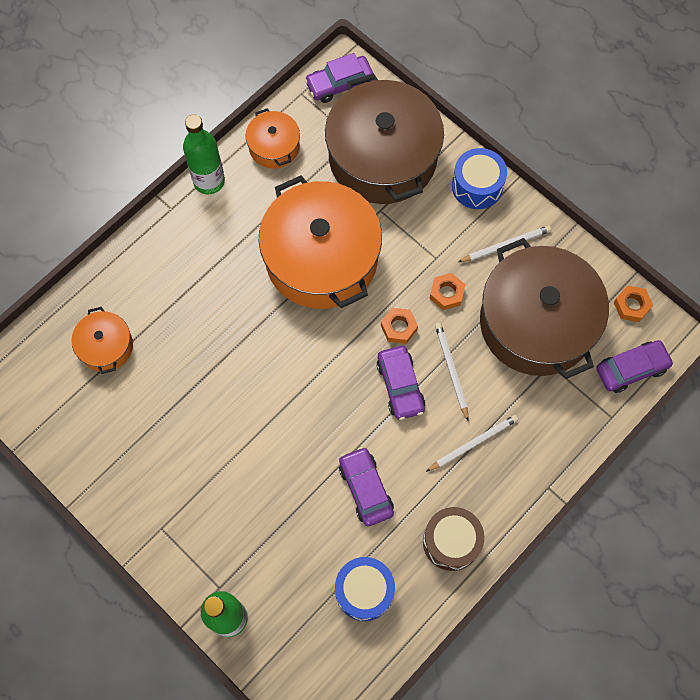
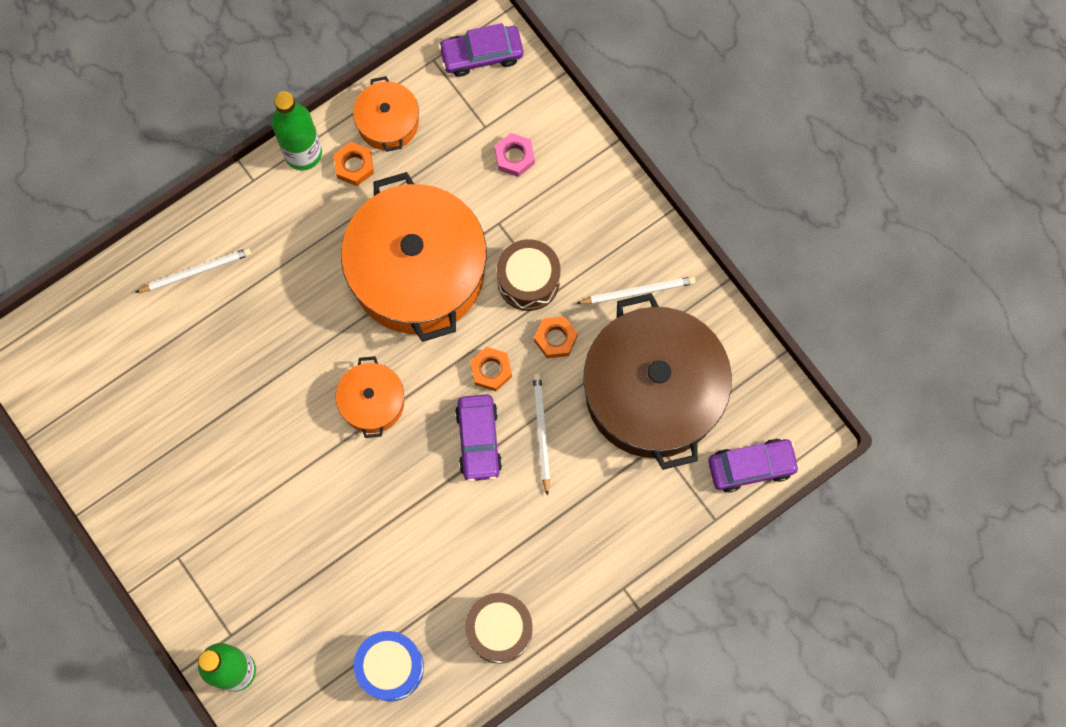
camera: 10 degrees right, 5 degrees up
orange pot [71,307,133,374] -> orange pot moved to [336,356,404,438]
brown pot [325,73,444,204] -> pink nut [495,133,535,177]
purple car [339,447,394,526] -> none
white pencil [426,415,518,472] -> white pencil moved to [135,248,251,293]
blue drum [452,148,507,209] -> none
orange nut [614,285,653,322] -> orange nut moved to [334,142,374,186]
none -> brown drum [497,239,560,311]

